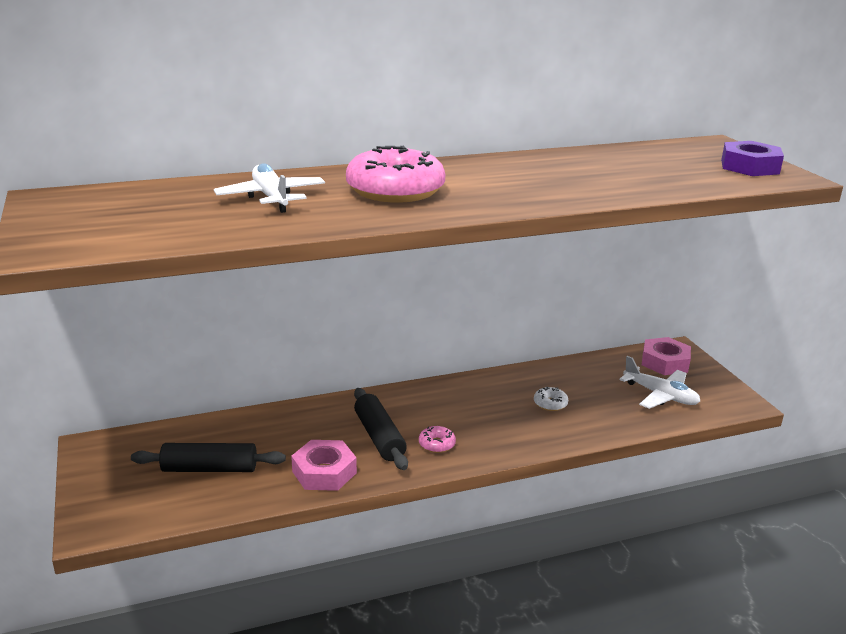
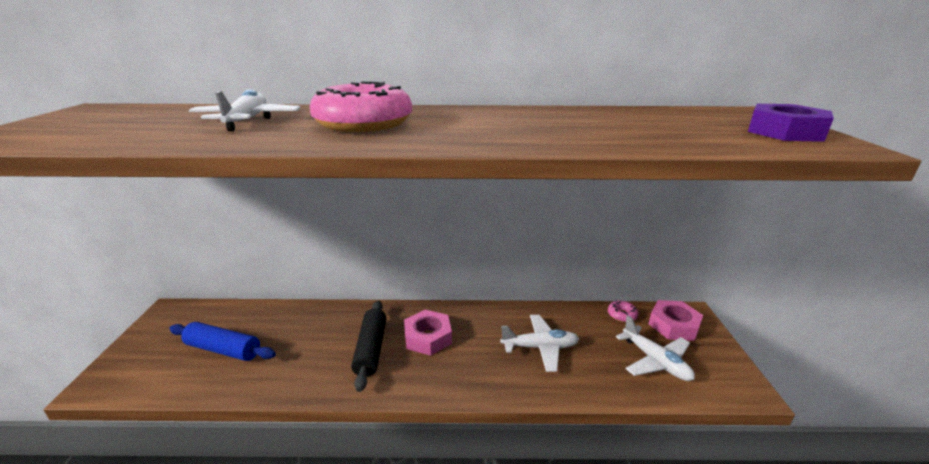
camera: 20 degrees right, 0 degrees up
black rolling pin [131,443,286,472] -> blue rolling pin [169,322,276,361]
pink nut [291,440,357,491] -> pink nut moved to [404,310,452,356]
pink donut [419,426,456,453] -> pink donut moved to [608,300,638,322]
white donut [534,387,568,411] -> white plane [500,315,579,372]

